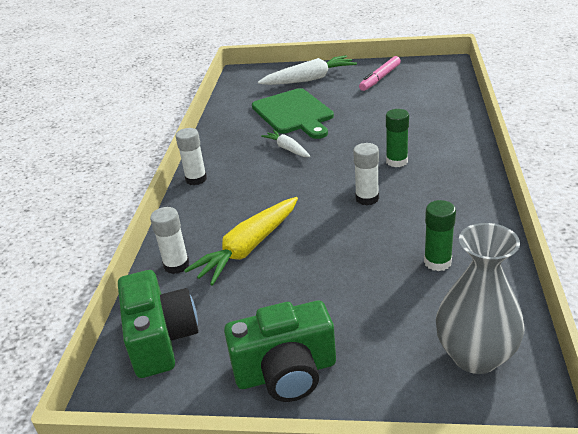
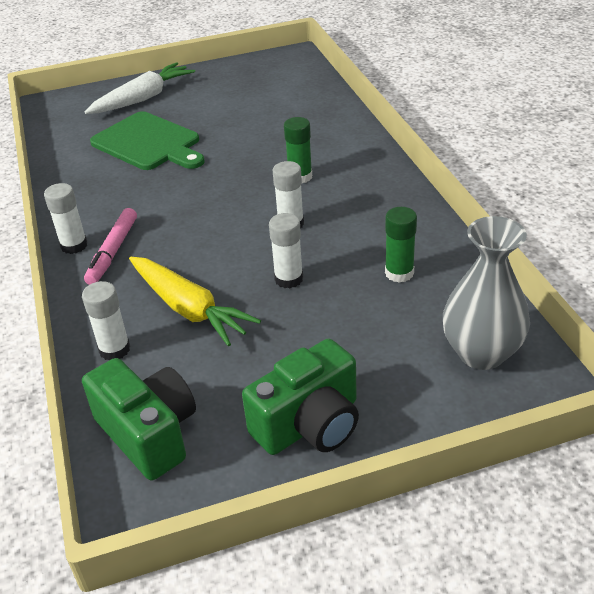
camera: 25 degrees left, 5 degrees up
yellow carrot [184,197,298,285] -> yellow carrot turned 60 degrees counterclockwise [129,257,261,346]
white carrot [261,130,310,157] -> none
pink marker [359,56,401,91] -> pink marker moved to [84,208,137,285]
none -> white glue stick [269,213,303,288]

